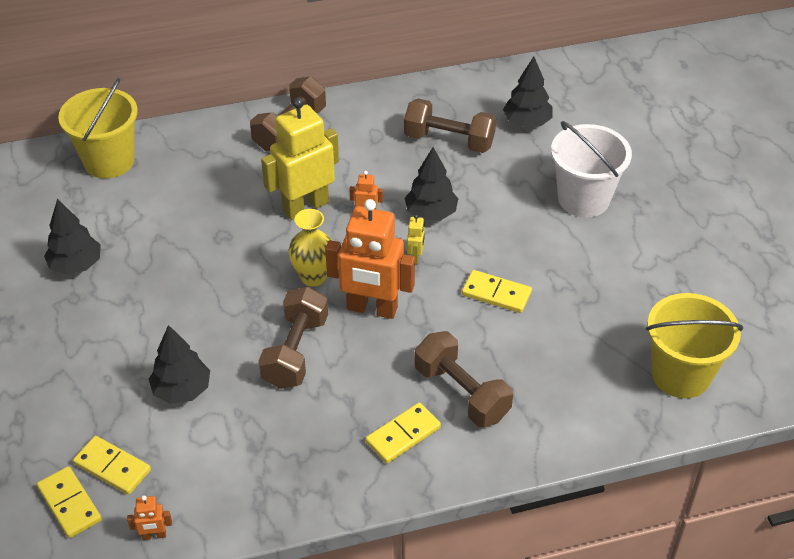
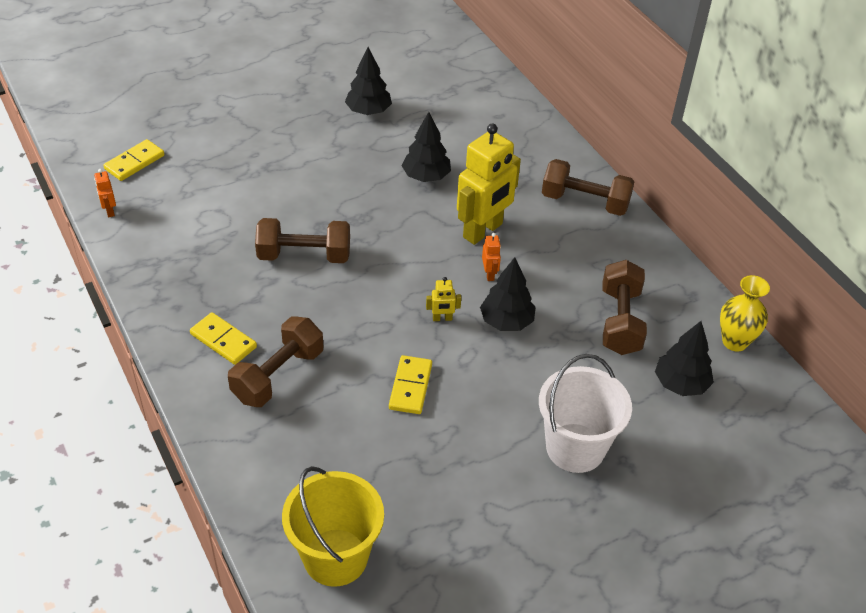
camera: 75 degrees right, 0 degrees up
yellow bucket [58,78,138,178] -> none
yellow domino [73,436,151,495] -> none
black tree [149,325,210,404] -> black tree moved to [402,112,451,182]
yellow robot [261,98,339,220] -> yellow robot turned 90 degrees clockwise [457,124,521,245]
yellow vase [288,209,332,287] -> yellow vase moved to [720,275,770,352]
orange robot [325,199,415,319] -> none

